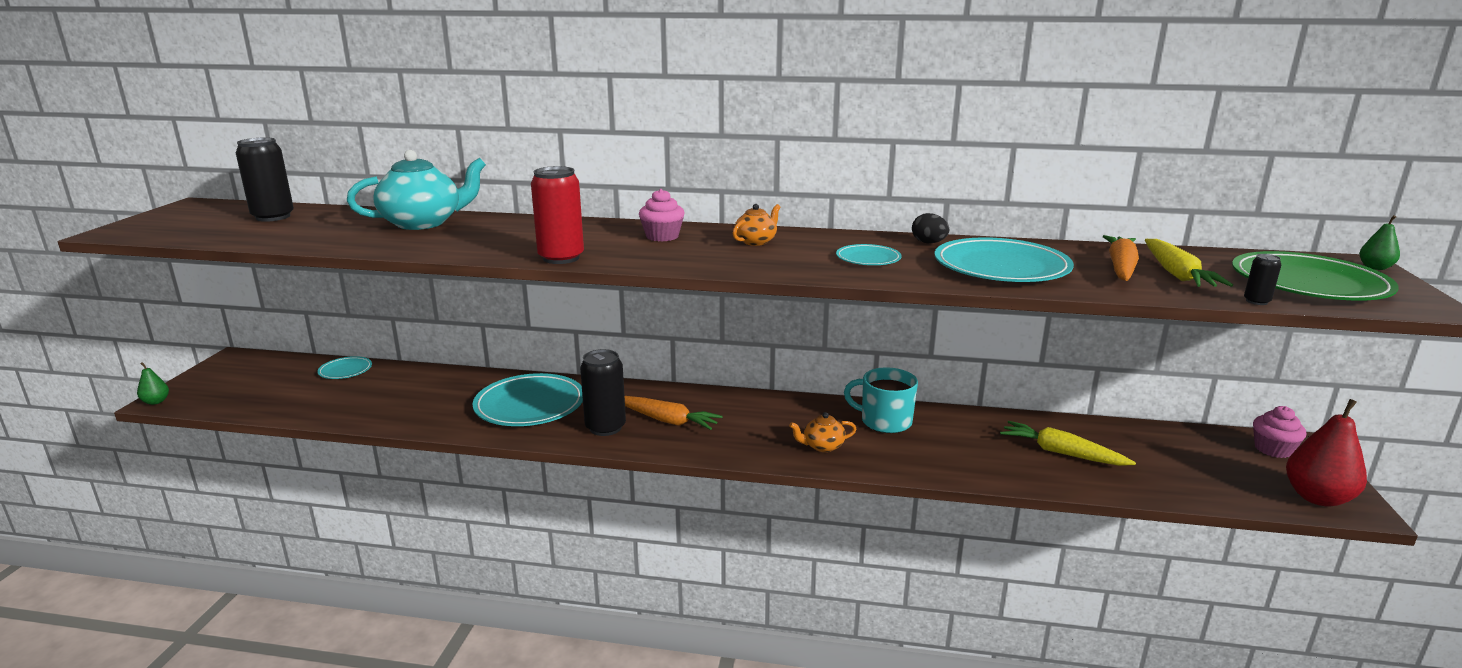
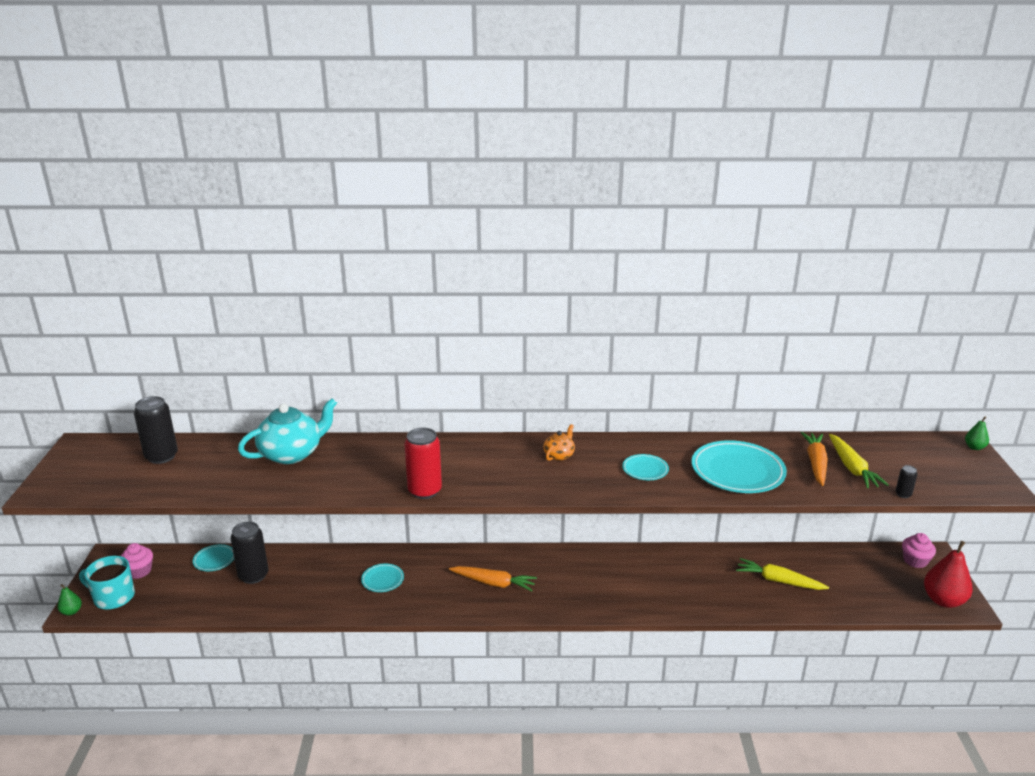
camera: 10 degrees left, 5 degrees up
turquoise plate [472,373,583,426] -> turquoise plate [361,563,404,592], size x0.50
black can [580,349,626,436] -> black can moved to [230,522,269,584]
pink cupcake [639,189,685,241] -> pink cupcake moved to [121,543,153,579]
orange teapot [789,412,856,452] -> none
turquoise mug [844,367,918,433] -> turquoise mug moved to [79,556,135,610]
black egg [912,213,949,243] -> none
green plate [1232,251,1399,301] -> none

